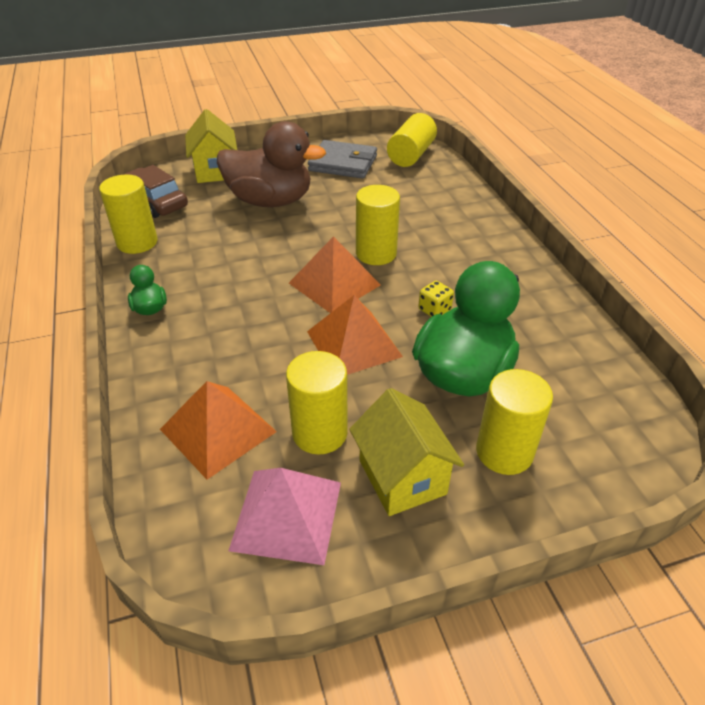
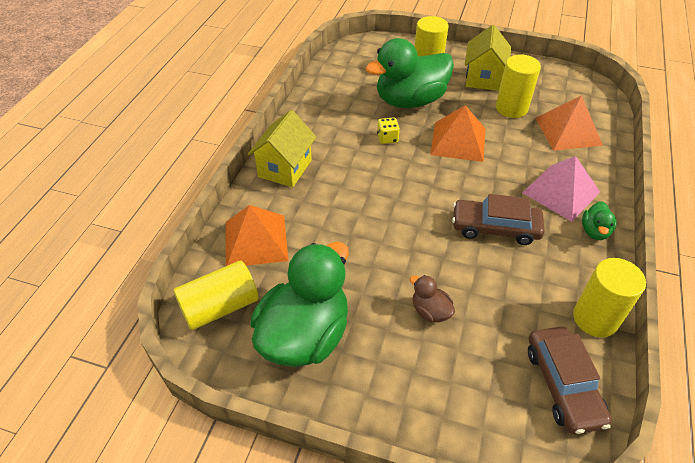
camera: 145 degrees left, 5 degrees up
yellow house [185,109,237,183] -> yellow house moved to [248,110,316,187]
brown duck [217,121,326,207] -> brown duck [410,275,455,322], size x0.43
pink pyramid [228,468,341,565] -> pink pyramid moved to [522,156,600,222]
orange pyramid [289,236,381,313] -> orange pyramid moved to [226,205,289,266]
grey wallet [308,140,377,179] -> green duck [250,242,349,367]
yellow cylinder [356,185,400,265] -> none
none -> brown car [452,194,544,245]

